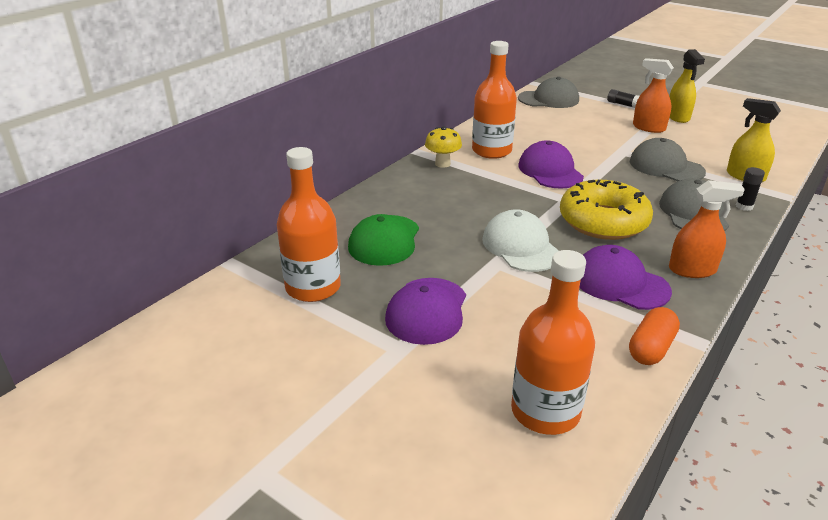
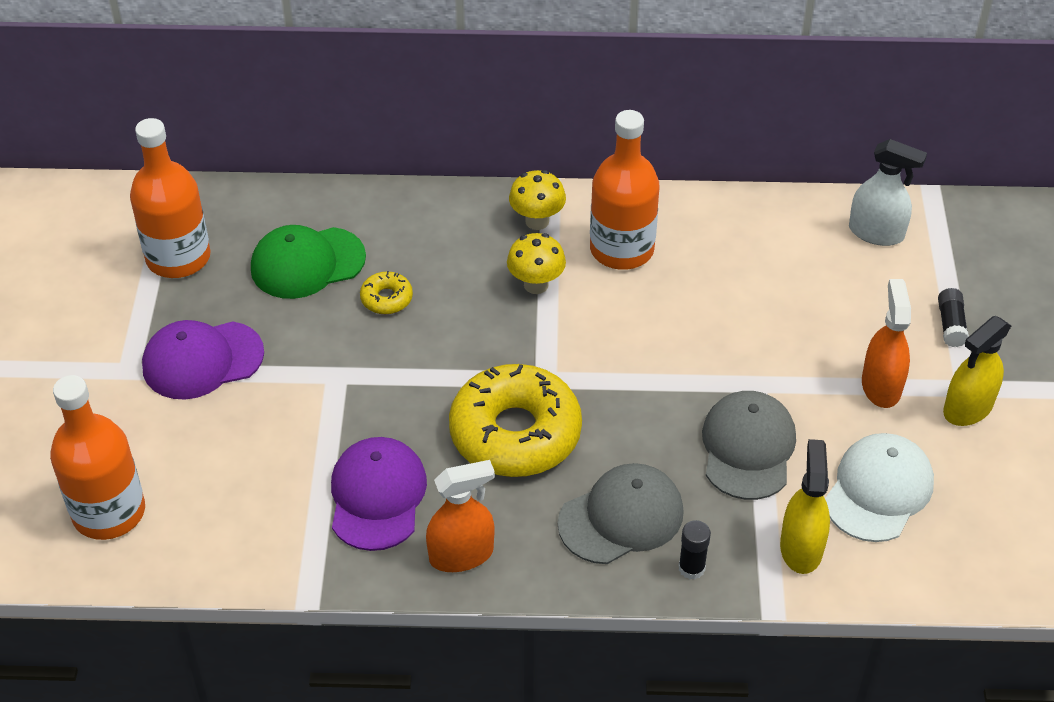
camera: 55 degrees right, 15 degrees up
white cap [482,209,559,272] -> white cap moved to [825,433,934,542]
grey cap [518,77,579,108] -> white spray bottle [849,139,927,246]
purple cap [518,141,584,188] -> none
orange capsule [629,307,680,365] -> none
orange spray bottle [669,180,745,278] -> orange spray bottle turned 75 degrees counterclockwise [426,460,495,572]
none -> yellow donut [360,271,413,314]
none -> yellow mushroom [507,233,566,294]

